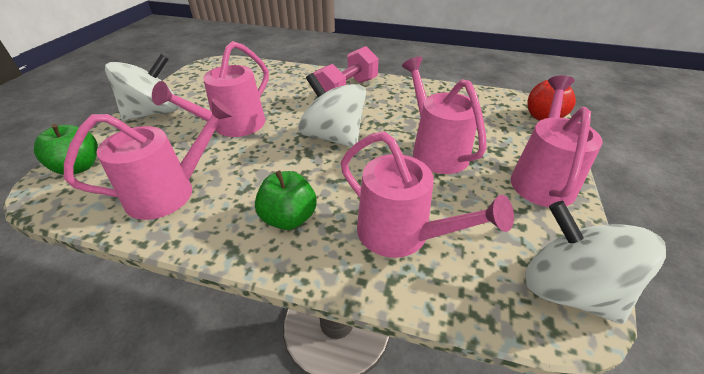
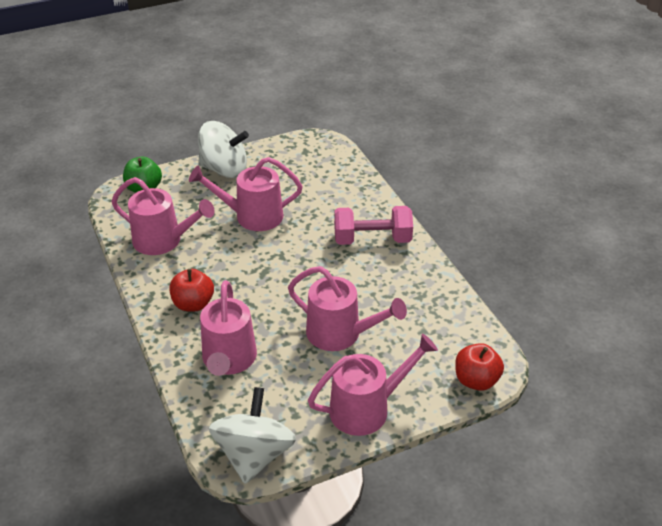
camera: 50 degrees right, 0 degrees up
green apple [255,171,317,230] -> red apple [170,269,214,312]
white spinning top [298,73,366,147] -> none
pink watering can [402,56,487,174] -> pink watering can turned 90 degrees clockwise [288,266,407,351]

